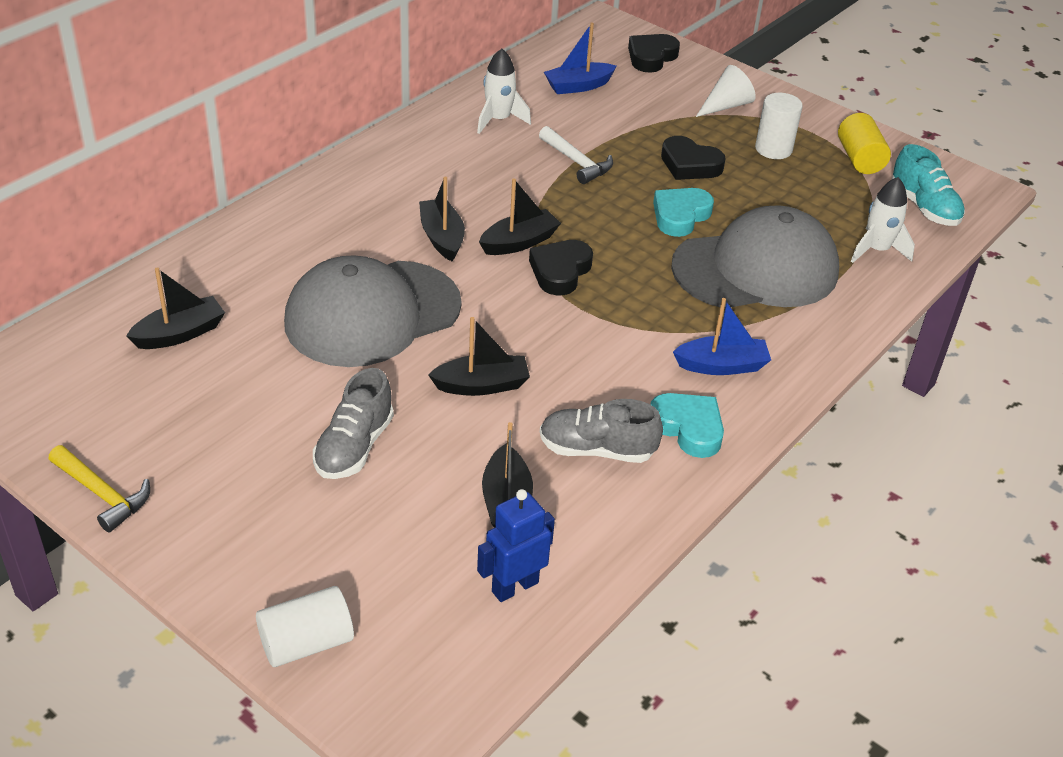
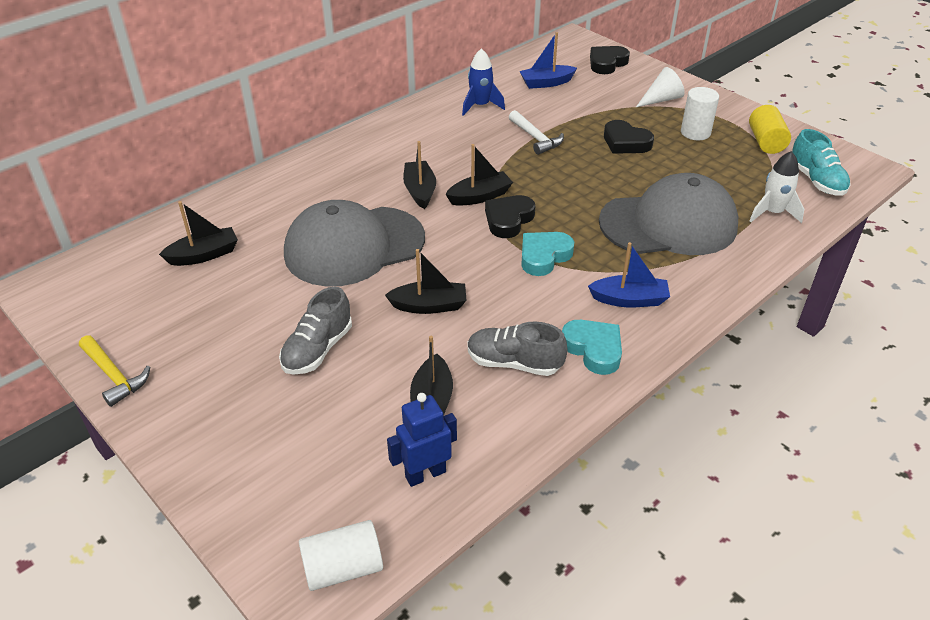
camera: 10 degrees right, 0 degrees up
white cylinder [256,586,354,667] -> white cylinder moved to [299,520,383,591]
white rocket [477,49,531,134] -> blue rocket [462,48,505,116]
turquoise heart [653,188,714,237] -> turquoise heart moved to [521,232,574,276]

